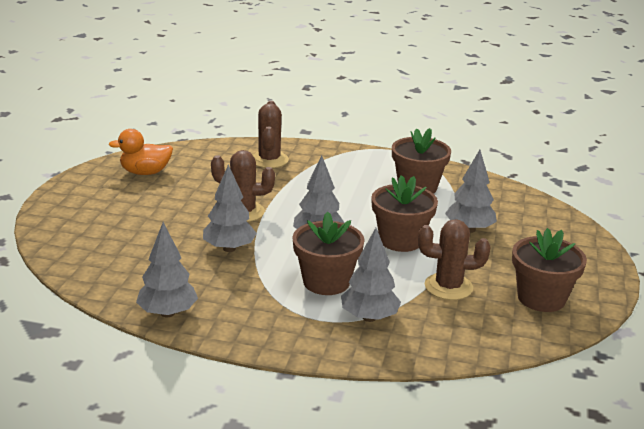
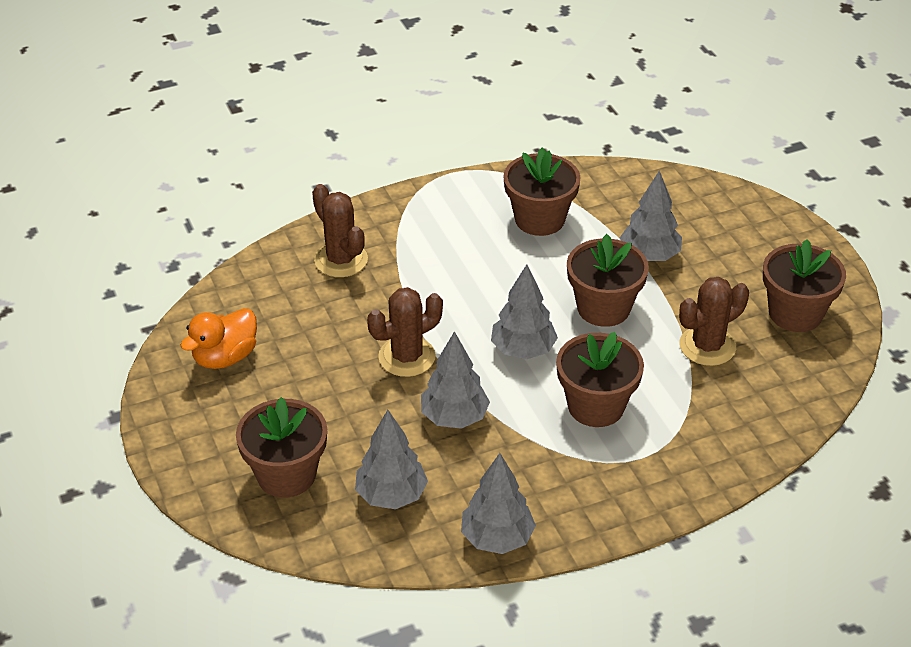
camera: 35 degrees left, 15 degrees up
grey tree [341,228,401,322] -> grey tree moved to [355,410,428,509]
none -> brown flower pot [236,397,327,498]

